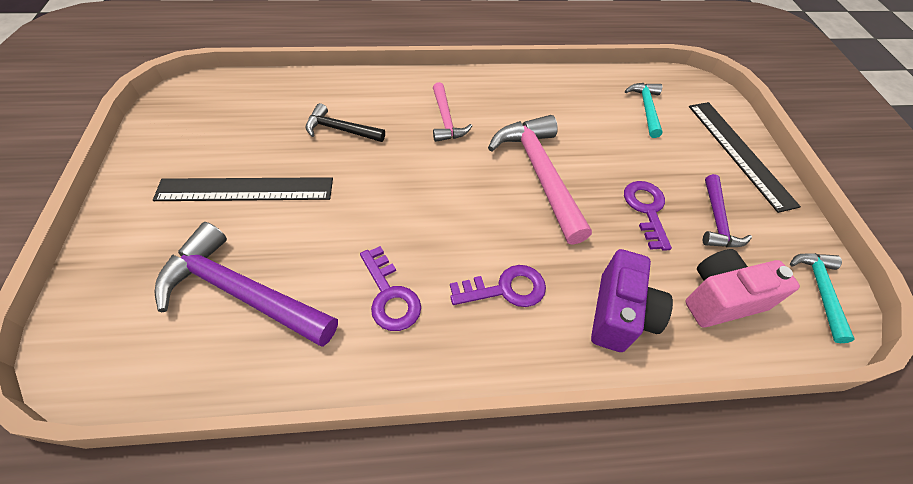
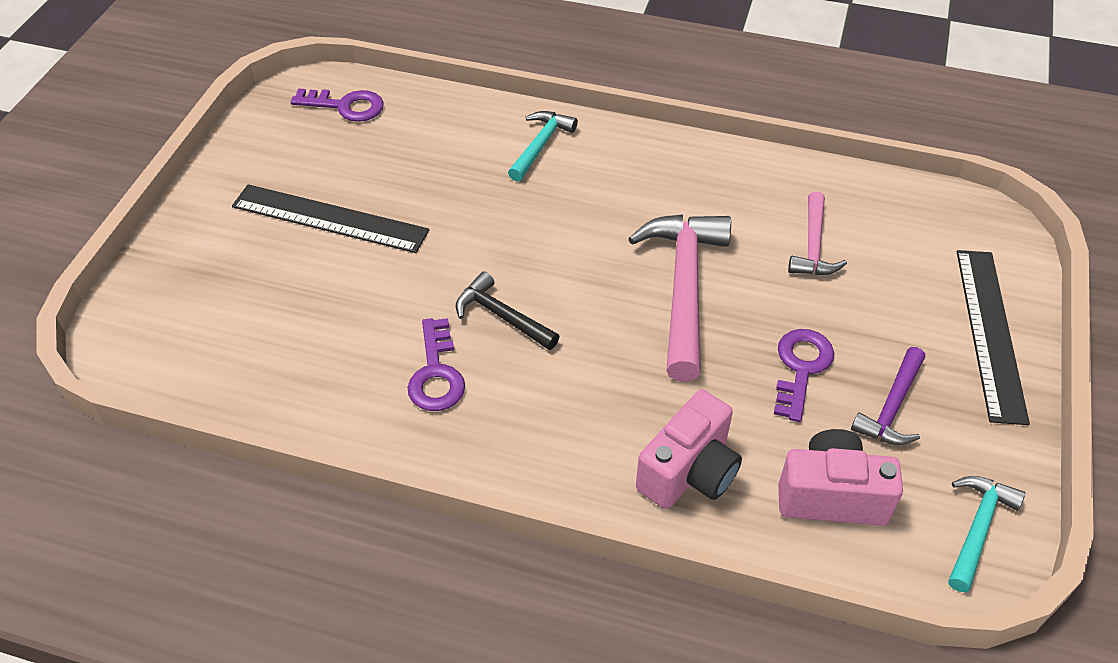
camera: 25 degrees right, 5 degrees down
purple hammer [154,222,338,347] -> none
black hammer [306,103,385,142] -> black hammer moved to [456,271,560,350]
pink hammer [433,82,472,142] -> pink hammer moved to [788,191,847,275]
purple key [450,265,546,307] -> purple key moved to [291,88,384,122]
purple camera [591,249,673,352] -> pink camera [636,390,742,509]
turquoise hammer [625,83,662,138] -> turquoise hammer moved to [508,111,578,182]

